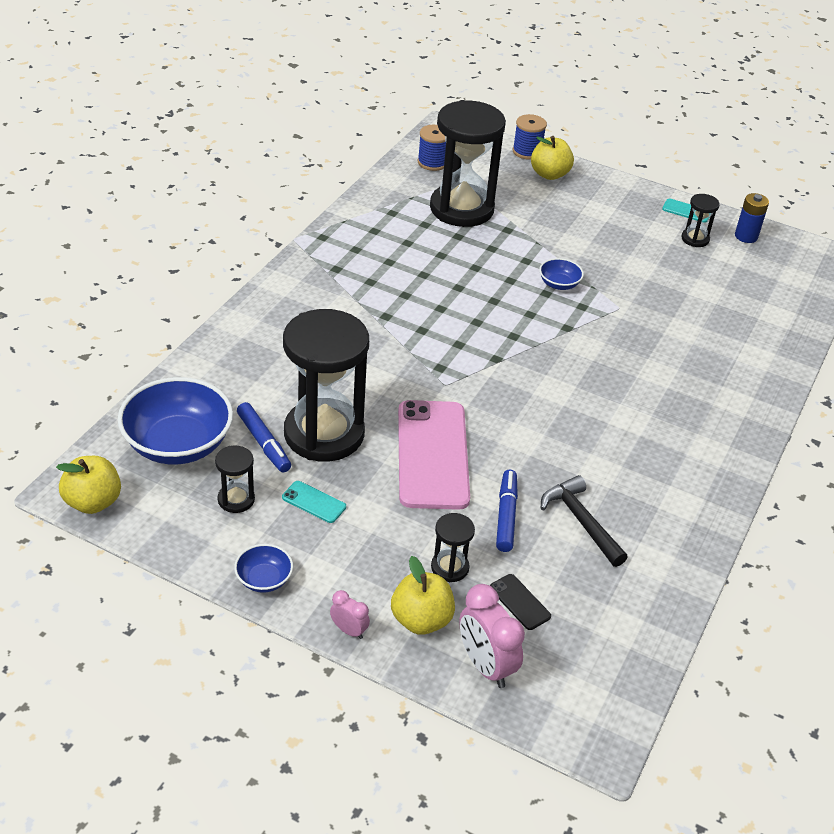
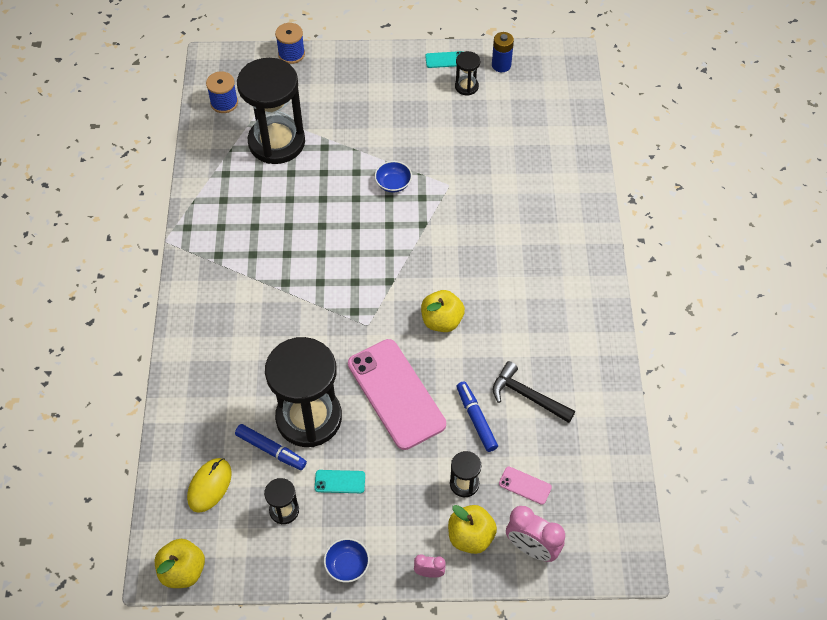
camera: 25 degrees left, 15 degrees up
blue bowl [118,377,233,465] -> yellow mouse [187,458,232,513]
black phone [490,574,551,630] -> pink phone [499,467,552,505]
yellow apple [531,136,574,180] -> yellow apple moved to [421,290,465,332]

